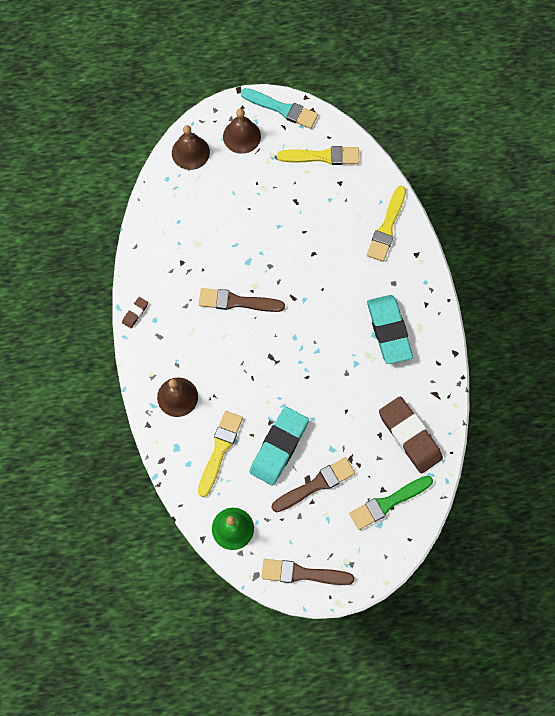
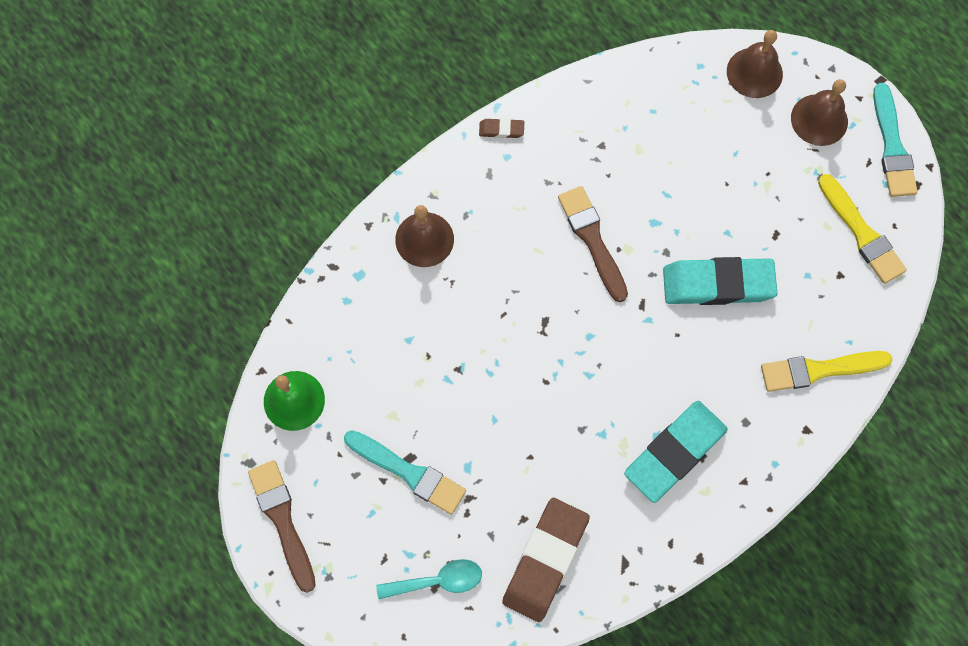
camera: 60 degrees right, 0 degrees up
yellow brush [198,411,243,497] -> none
turquoise eraser [250,407,309,486] -> turquoise eraser moved to [663,257,778,305]
brown brush [272,457,355,512] -> turquoise brush [344,430,466,515]
green brush [349,476,433,530] -> turquoise spoon [376,559,482,599]

